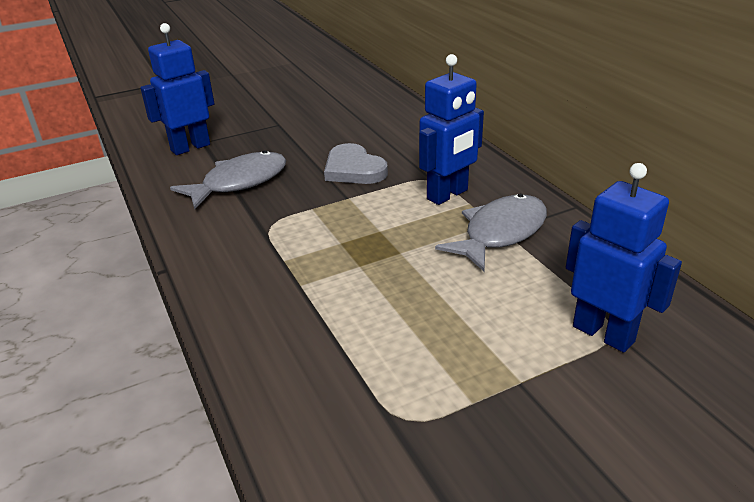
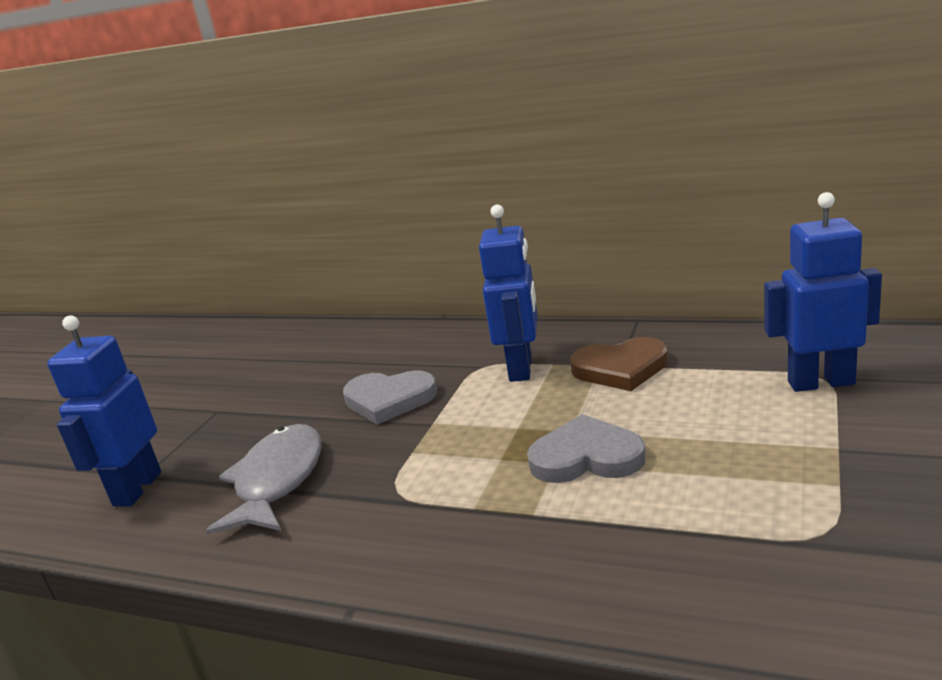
camera: 40 degrees left, 10 degrees down
grey fish [435,194,547,271] -> brown heart [570,337,668,391]
none -> grey heart [527,414,646,483]

